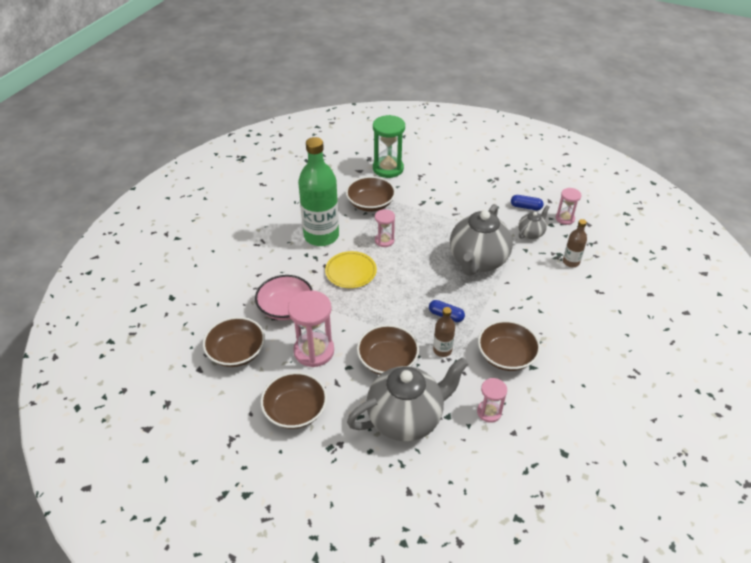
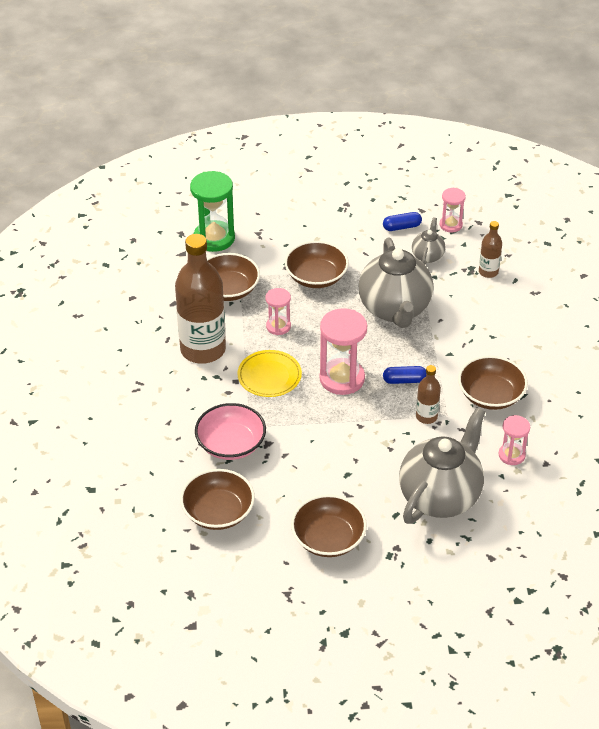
camera: 30 degrees left, 0 degrees up
pink hourglass [288,290,334,367] -> pink hourglass moved to [319,308,367,395]
green bottle [298,137,339,246] -> brown bottle [175,234,226,364]
brown bowl [357,325,419,375] -> brown bowl moved to [285,241,349,288]

